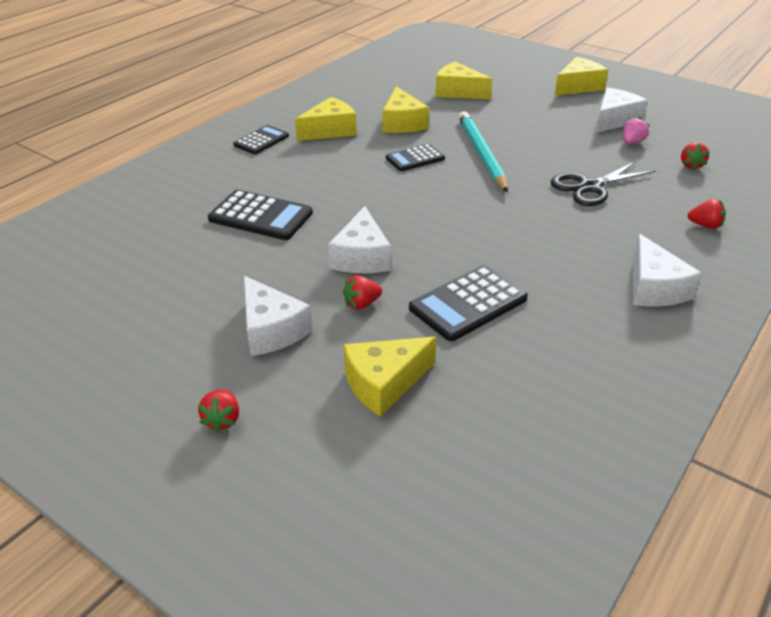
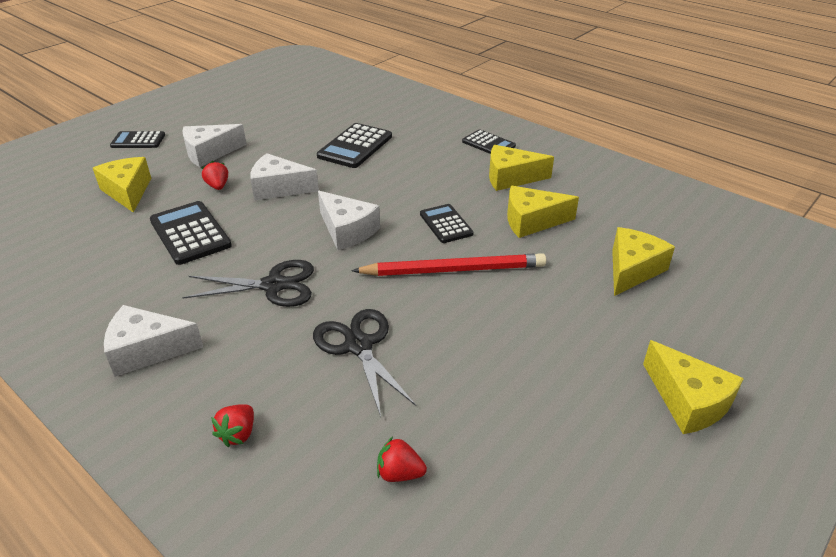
camera: 95 degrees right, 0 degrees up
red strawberry [198,389,239,433] -> black calculator [110,131,165,148]
yellow cheese [295,97,357,141] -> yellow cheese turned 120 degrees clockwise [489,145,554,191]
turquoise pencil [458,111,508,192] -> red pencil [351,253,546,276]
white cheese [596,87,648,133] -> white cheese moved to [318,191,380,250]
pink strawberry [623,117,650,144] -> none
none -> black scissors [182,260,314,307]

